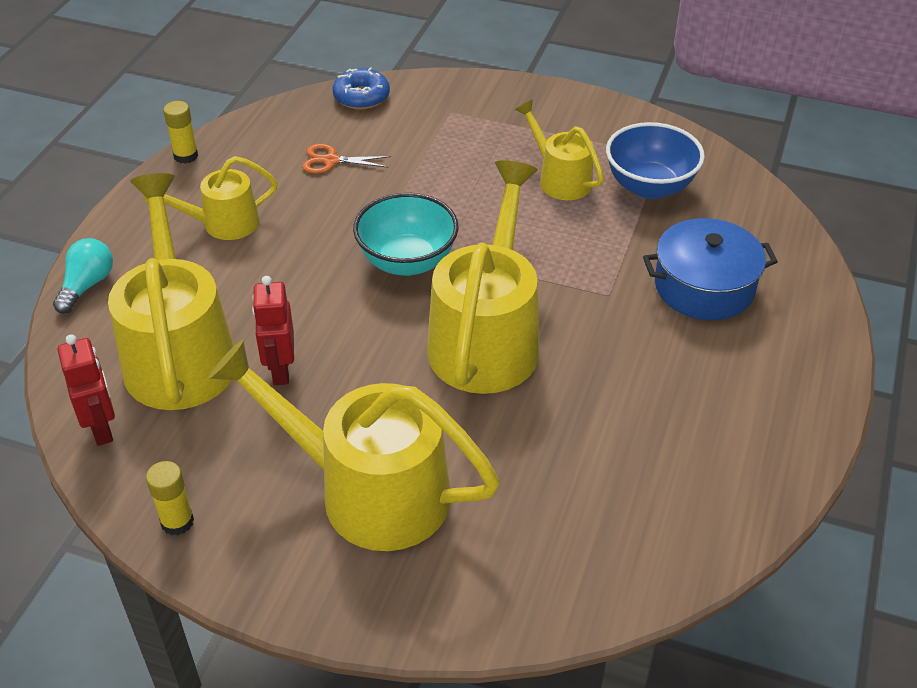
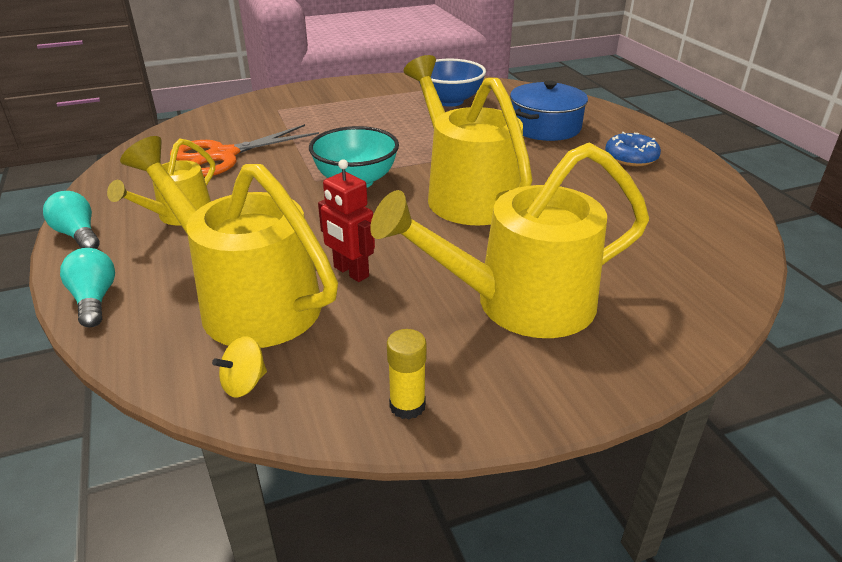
camera: 40 degrees left, 10 degrees down
red robot [58,334,115,446] -> yellow spinning top [212,336,267,398]
yellow glue stick [163,101,198,164] -> none
orange scissors [302,144,391,174] -> orange scissors [170,124,319,177], size x1.94
blue donut [333,67,390,109] -> blue donut moved to [605,132,661,166]
yellow watering can [515,100,604,200] -> none
none -> turquoise light bulb [43,191,99,249]

